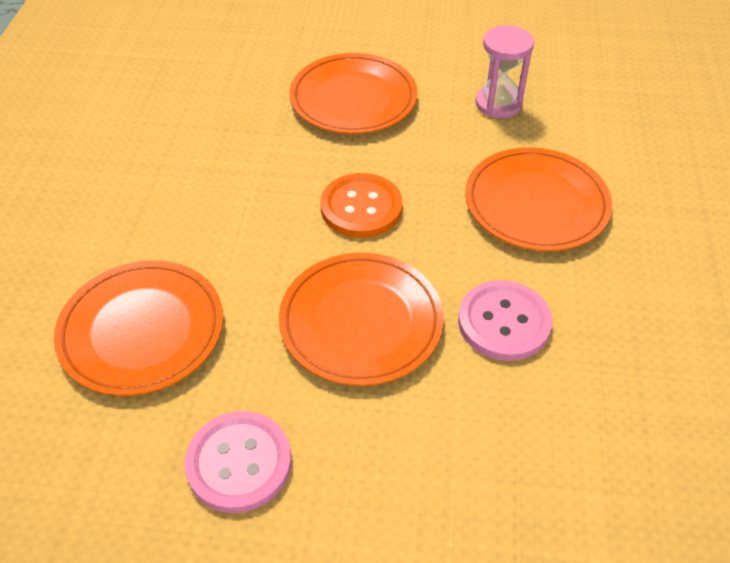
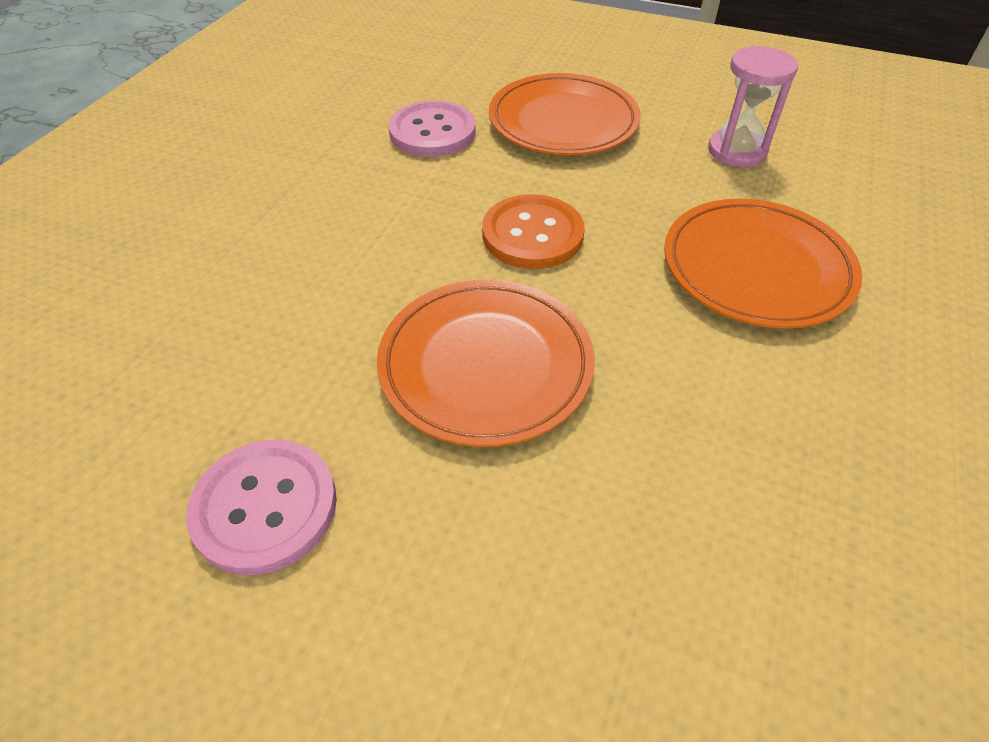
camera: 15 degrees right, 0 degrees up
orange plate [54,260,223,396] -> none
pink button [458,280,552,361] -> pink button moved to [389,101,476,157]

